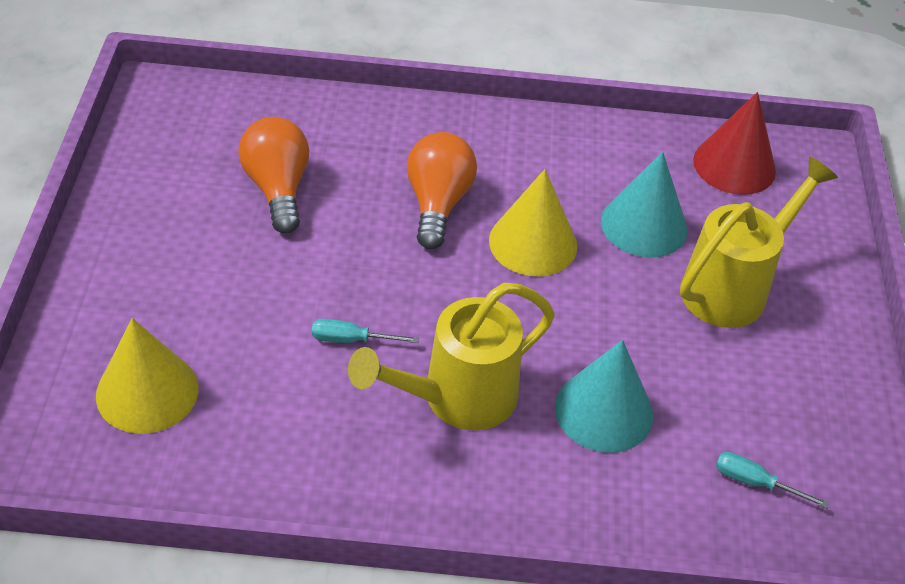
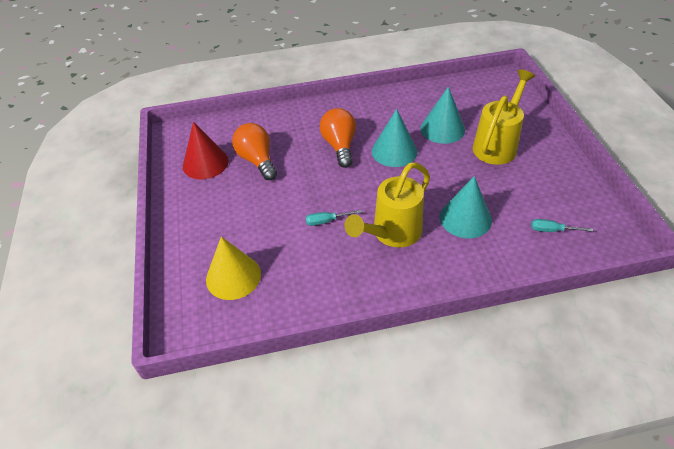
camera: 10 degrees left, 0 degrees up
yellow cone [489,169,577,276] -> turquoise cone [372,109,417,167]
red cone [693,92,776,195] -> red cone moved to [183,122,229,180]

